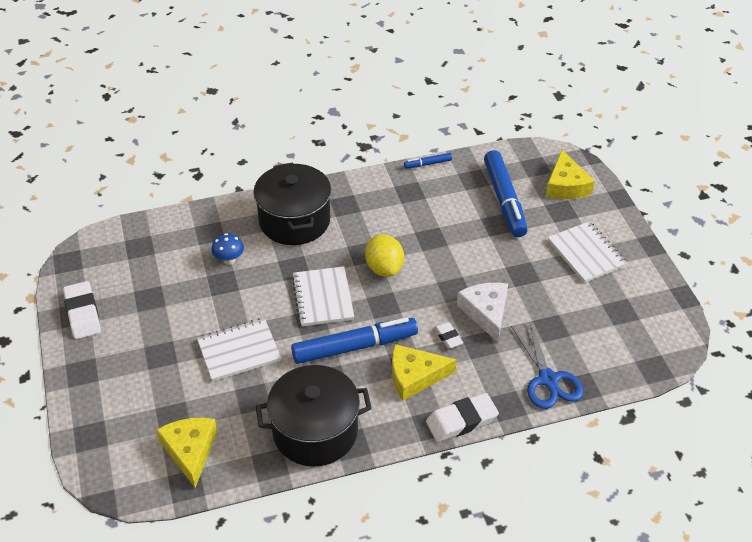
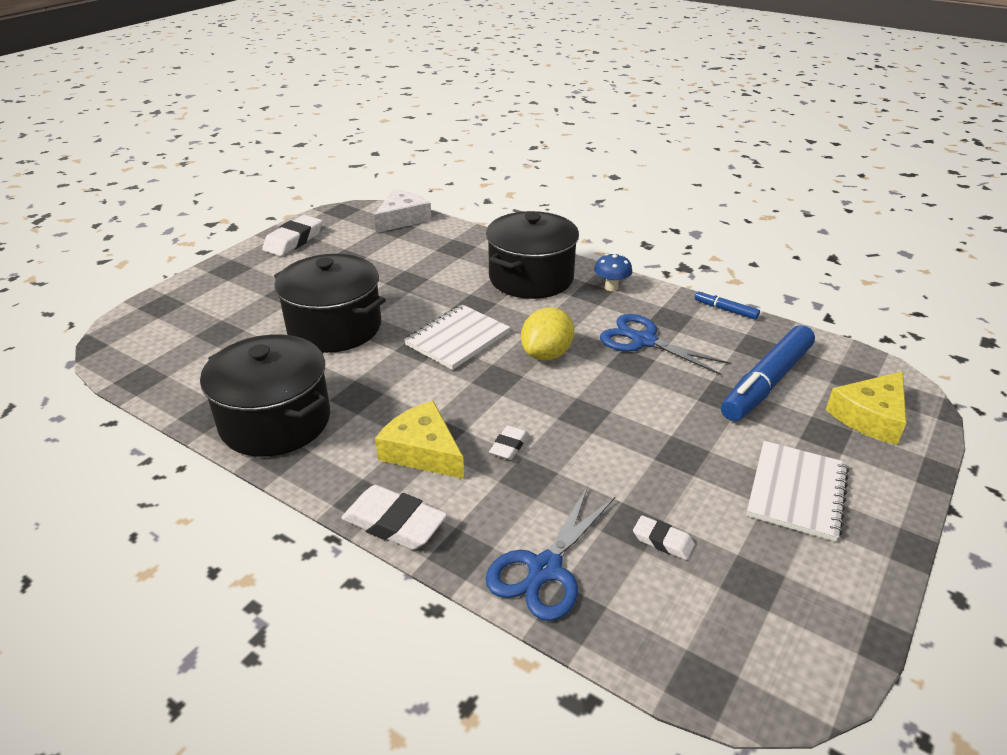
camera: 50 degrees right, 10 degrees down
yellow cheese [156,418,217,488] -> none
white notebook [197,318,281,381] -> black pot [274,254,386,353]
blue mushroom [211,233,244,265] -> blue mushroom moved to [594,254,632,291]
blue marker [291,317,418,364] -> none
white cheese [457,282,508,342] -> white cheese moved to [374,189,432,233]
none -> blue scissors [600,314,731,375]
none -> white eraser [633,515,695,560]

